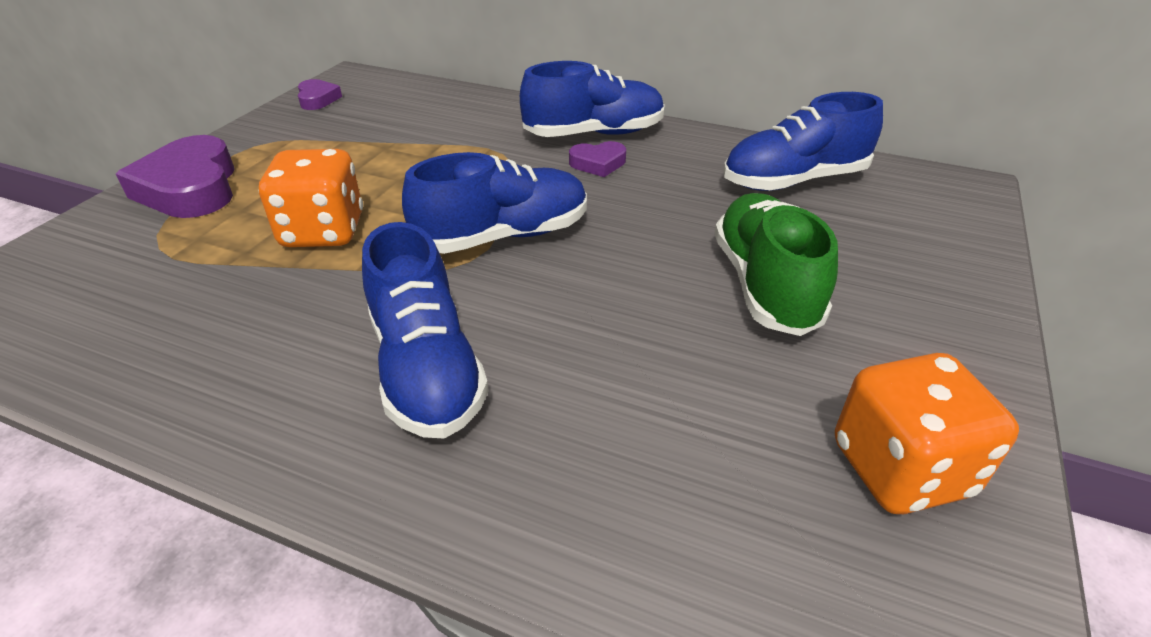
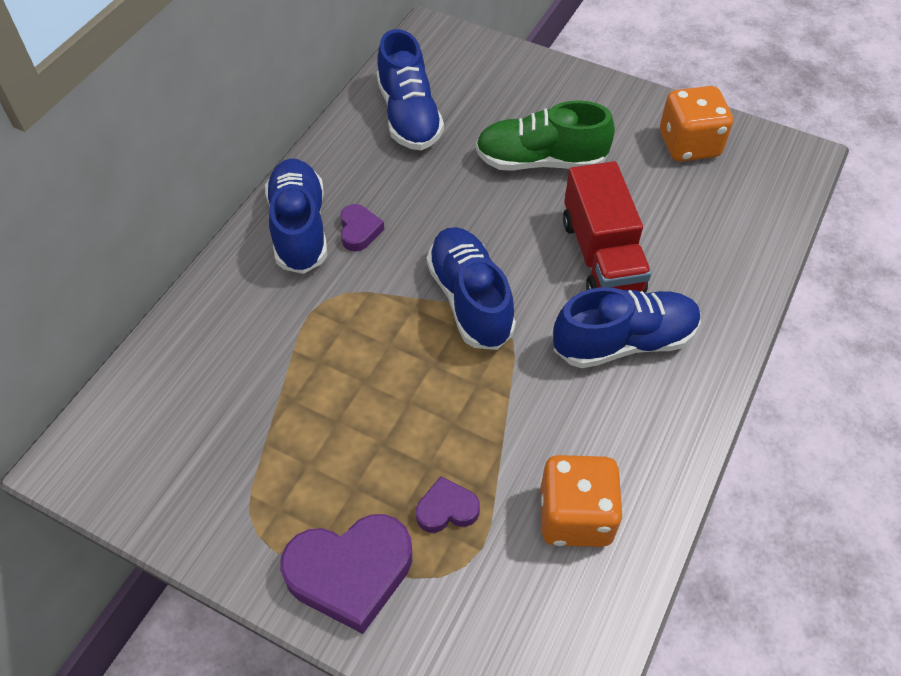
camera: 85 degrees left, 15 degrees up
orange dice [259,149,363,247] -> orange dice moved to [540,455,623,547]
purple heart [298,79,342,110] -> purple heart moved to [416,476,480,533]
none -> red truck [563,161,652,292]

